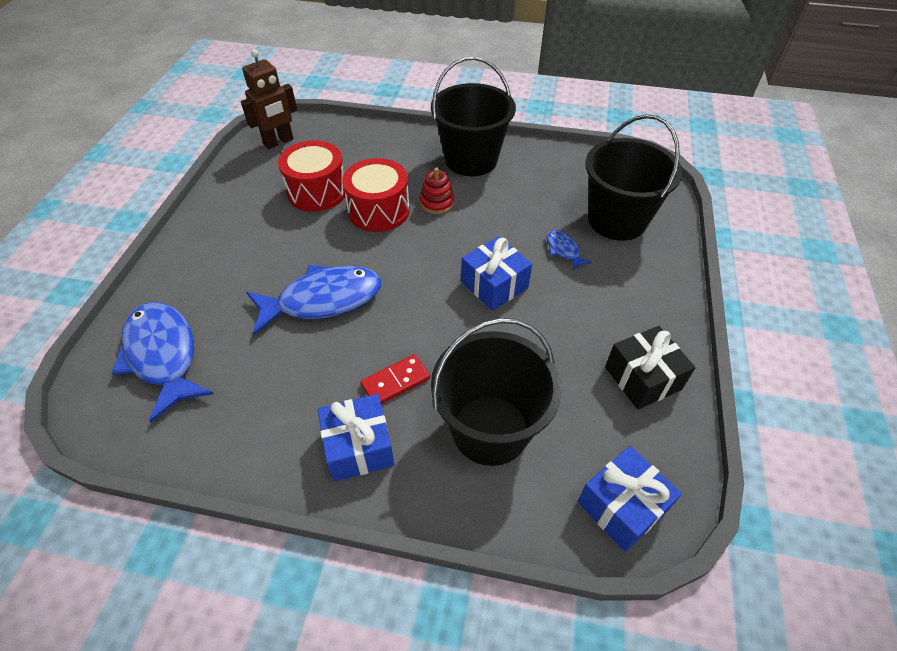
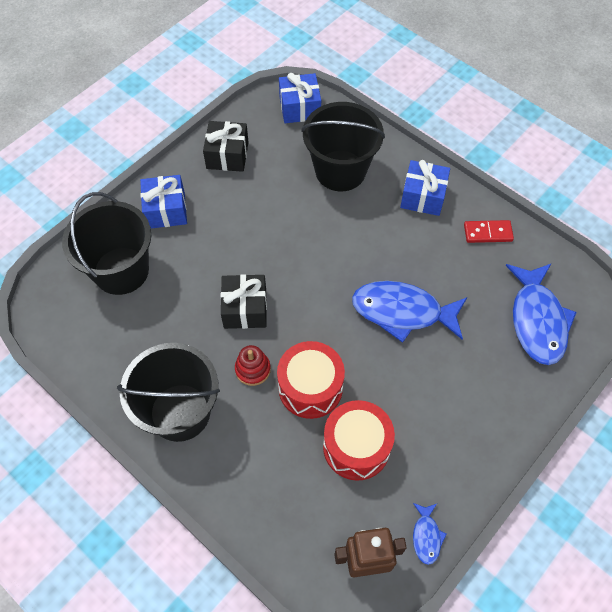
camera: 150 degrees left, 10 degrees up
red domino [360,354,430,404] -> red domino moved to [464,220,514,243]
blue gift [461,236,532,311] -> blue gift moved to [140,175,187,229]
blue fish [546,230,592,271] -> blue fish moved to [413,503,447,565]
none -> black gift [221,274,267,329]

